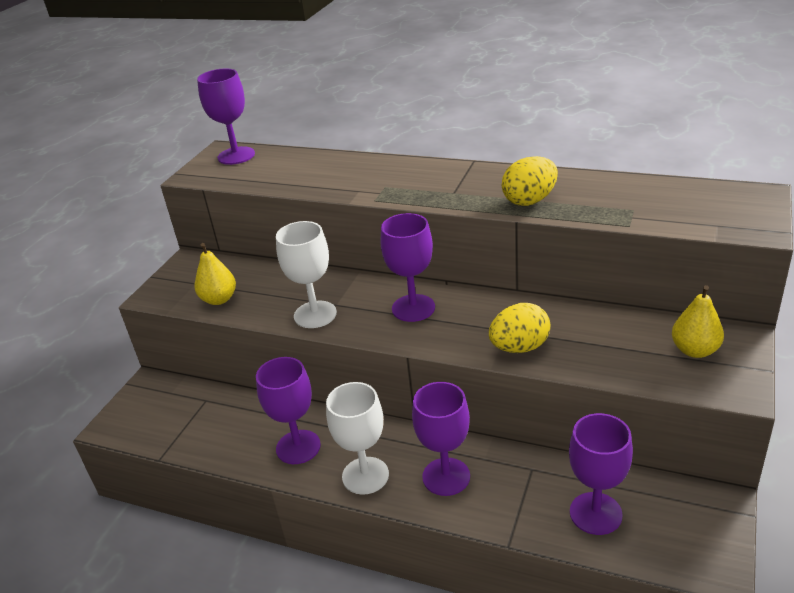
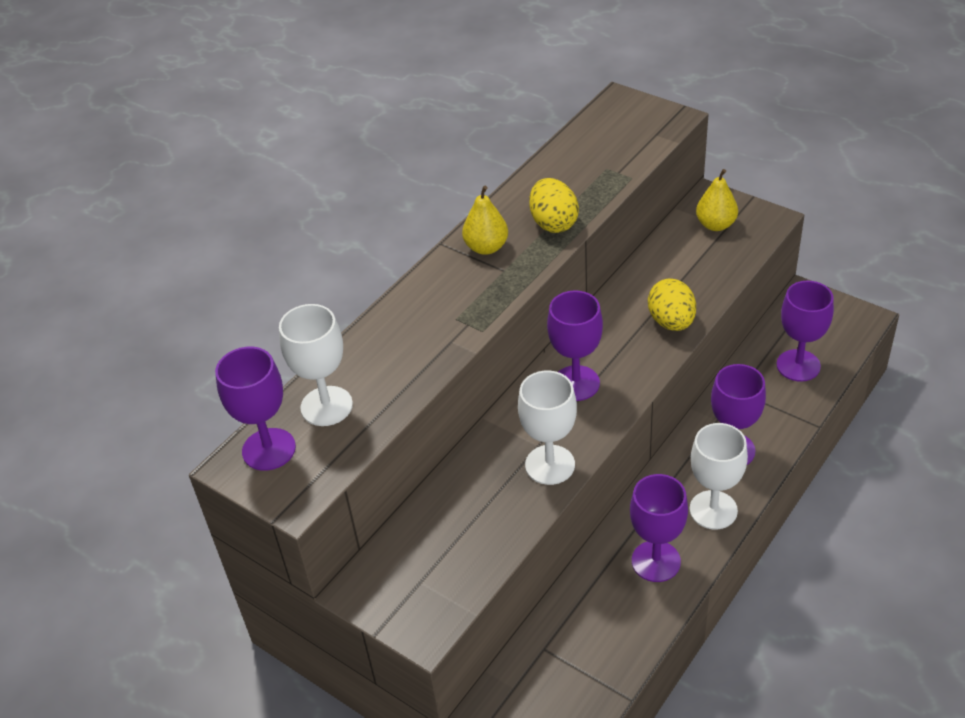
camera: 75 degrees left, 10 degrees up
yellow pear [194,243,236,305] -> yellow pear moved to [462,186,508,255]
none -> white goblet [279,304,353,426]

